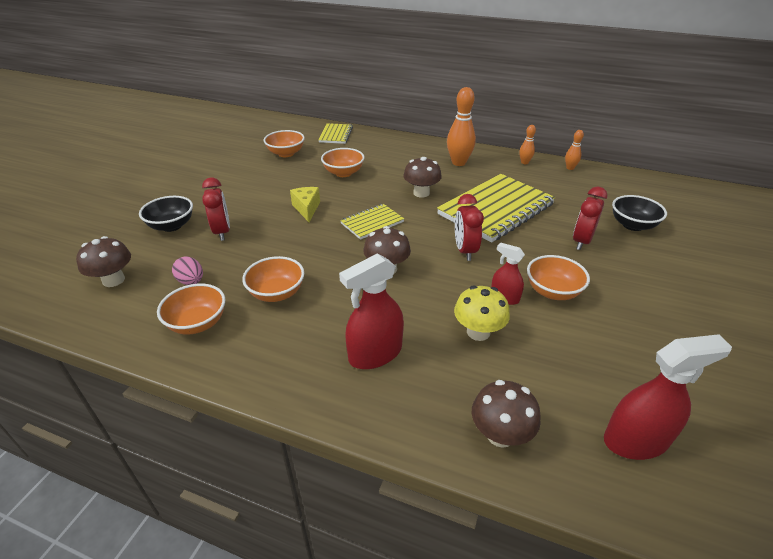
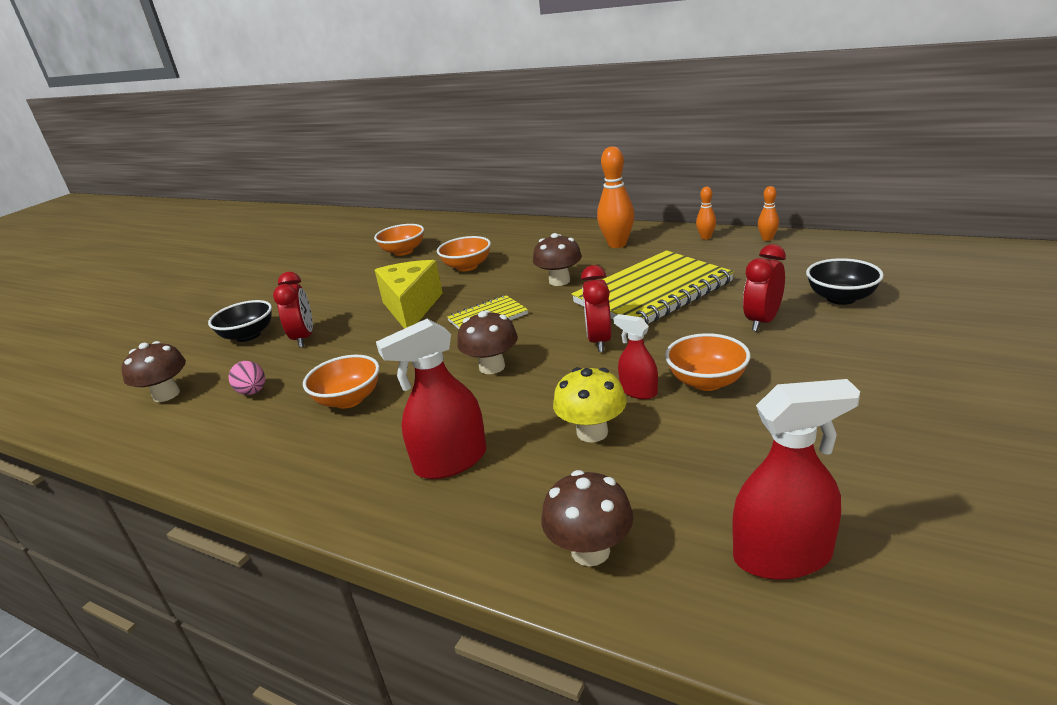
camera: 10 degrees right, 10 degrees down
orange bowl [157,284,225,334] -> none
yellow cheese [290,187,320,222] -> yellow cheese [375,260,443,329], size x1.73
yellow notebook [318,123,353,144] -> none

